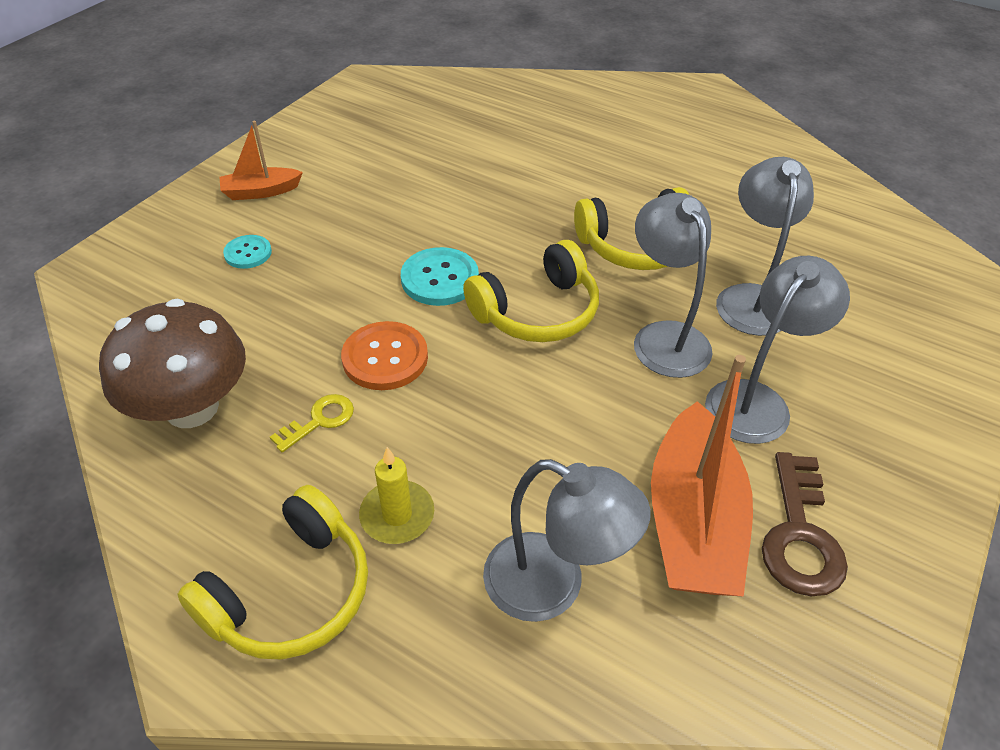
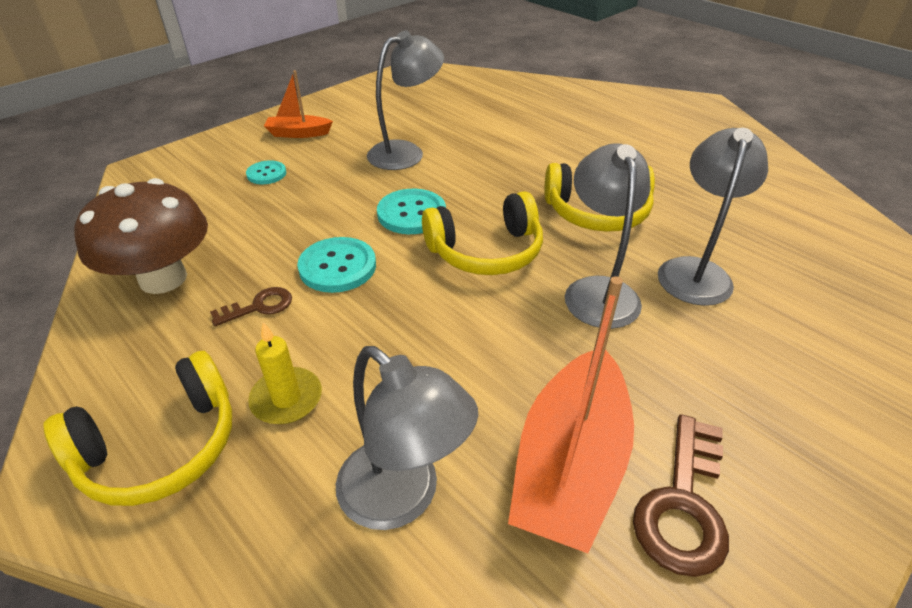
camera: 15 degrees right, 5 degrees down
yellow key [270,394,354,453] -> brown key [210,287,292,326]
orange button [341,321,428,390] -> turquoise button [297,237,376,293]
grey lamp [705,256,850,444] -> grey lamp moved to [367,30,444,170]

